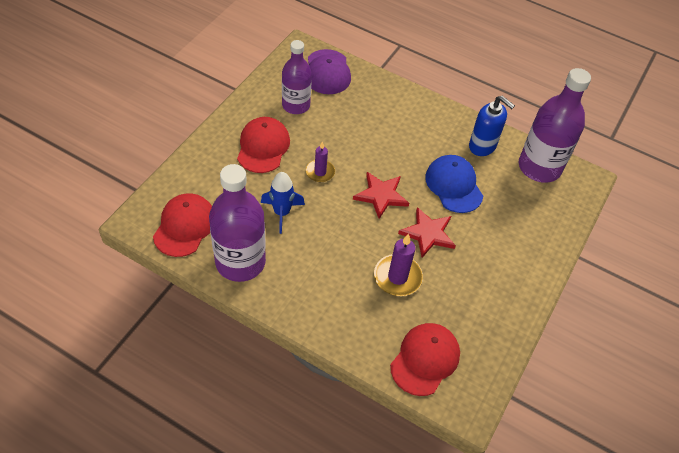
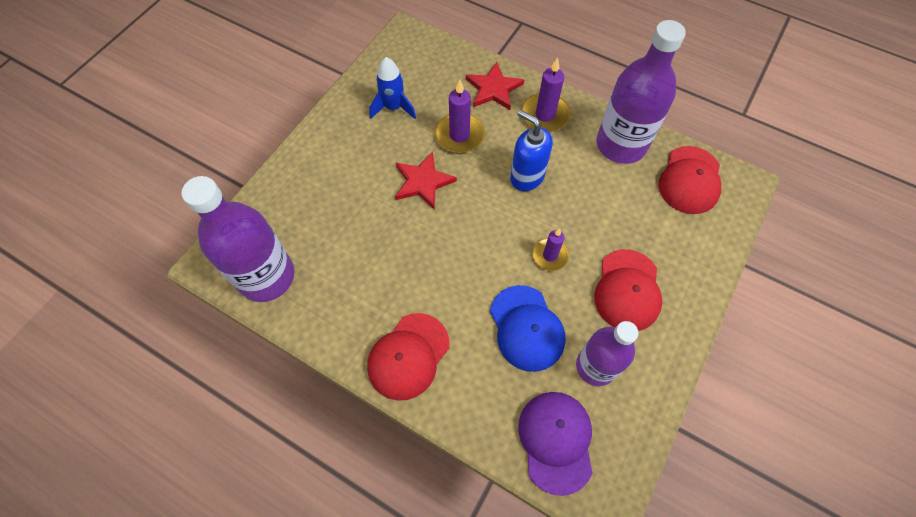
camera: 175 degrees left, 10 degrees up
blue rocket [261,172,305,234] -> blue rocket moved to [369,57,416,119]
red star [353,172,409,219] -> red star moved to [466,62,524,110]
red cap [390,323,460,396] -> red cap moved to [367,313,450,401]
blue cap [425,155,483,213] -> blue cap moved to [490,285,565,372]
blue soap dispenser [469,96,515,156] -> blue soap dispenser moved to [510,110,553,191]
none -> purple candle [521,57,571,132]

